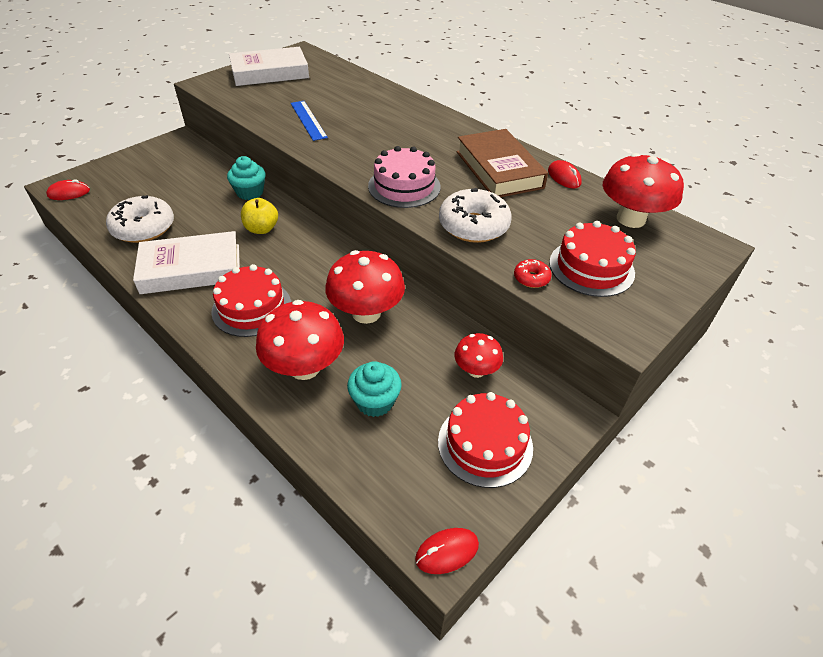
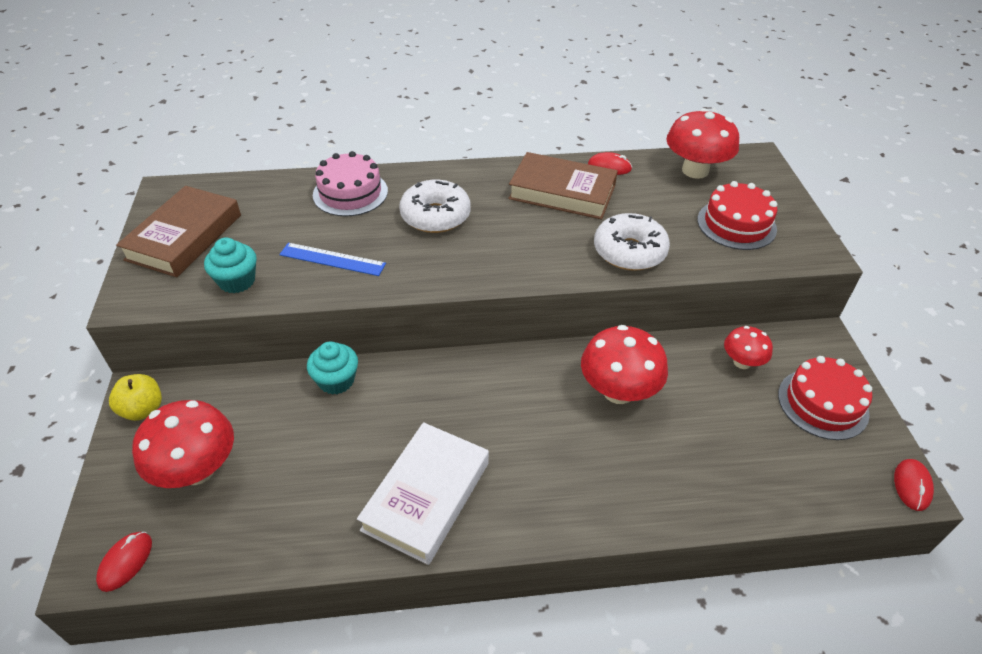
camera: 50 degrees left, 0 degrees up
white donut [106,195,174,243] -> white donut moved to [399,180,471,233]
red cake [211,264,291,337] -> none
white book [229,47,309,86] -> brown book [116,186,241,277]
yellow apple [241,198,278,234] -> yellow apple moved to [109,374,162,421]
red mushroom [256,300,344,380] -> red mushroom moved to [132,400,234,488]
turquoise cupcake [347,361,402,417] -> turquoise cupcake moved to [204,237,257,293]
pink cake [368,146,441,208] -> pink cake moved to [313,151,388,216]
red donut [514,259,552,288] -> none

